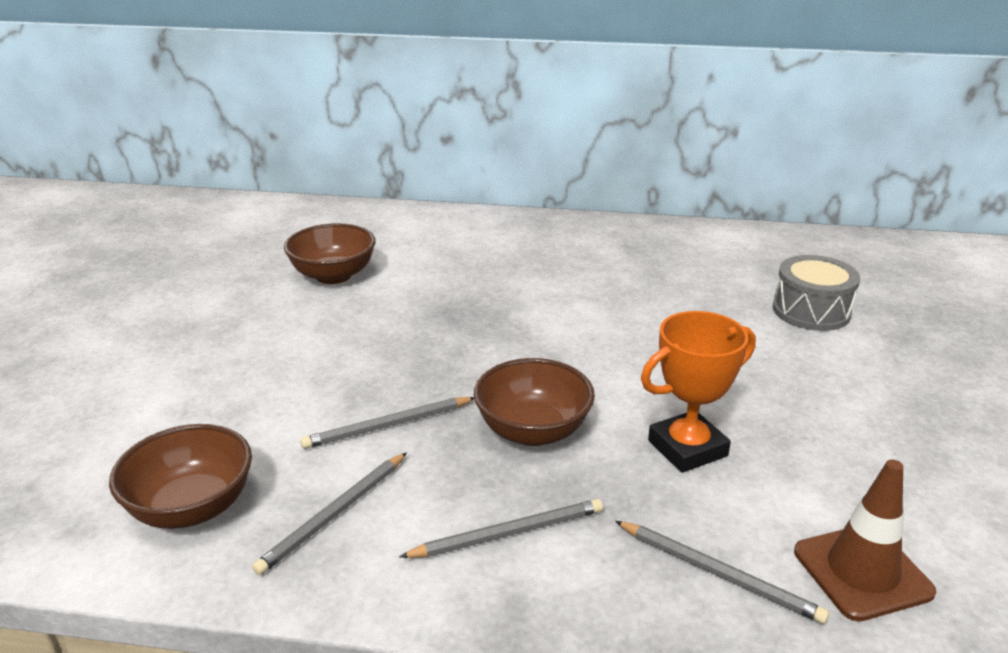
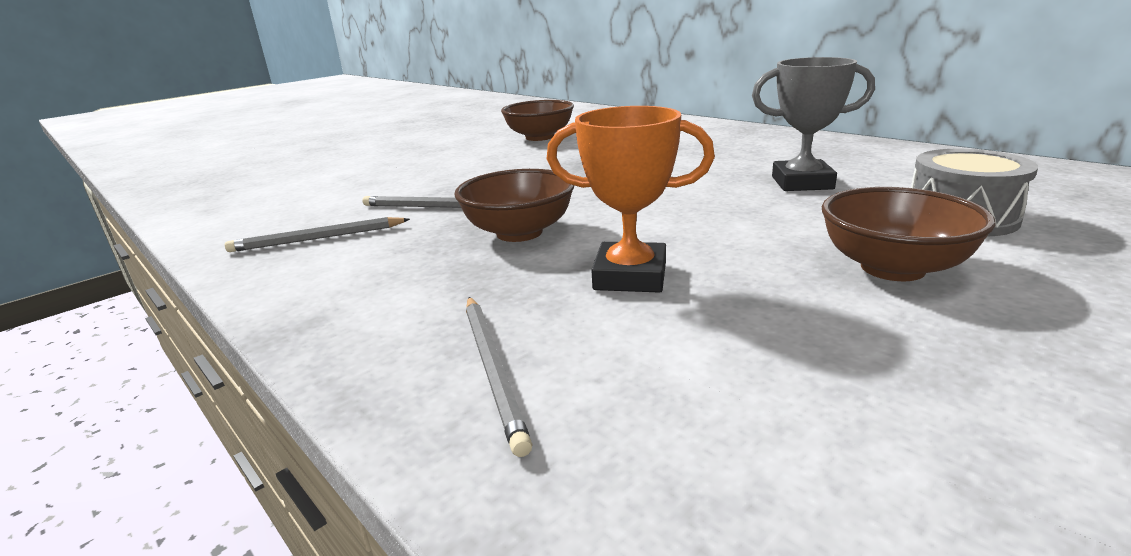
camera: 40 degrees right, 5 degrees down
brown bowl [109,424,252,529] -> brown bowl moved to [822,187,996,281]
grey pencil [399,499,603,558] -> none
brown traffic cone [794,459,936,621] -> none
none -> grey trophy [752,57,875,191]

